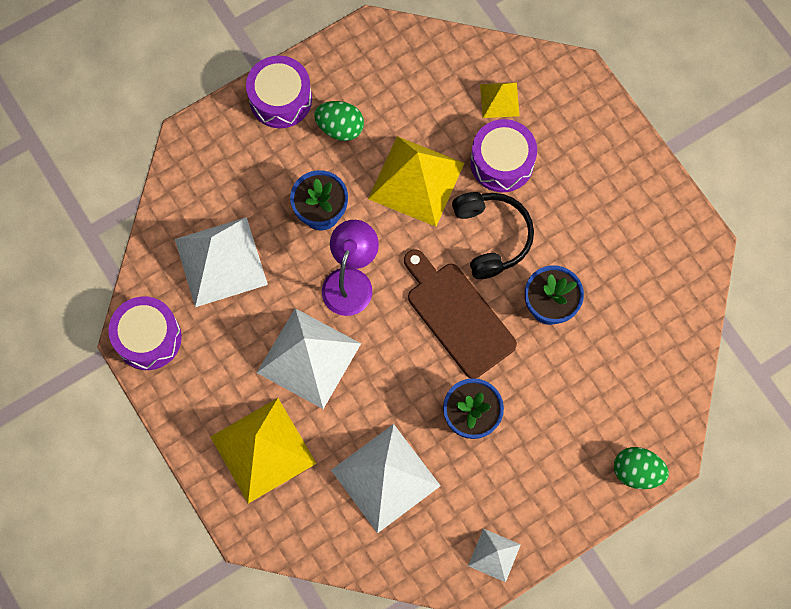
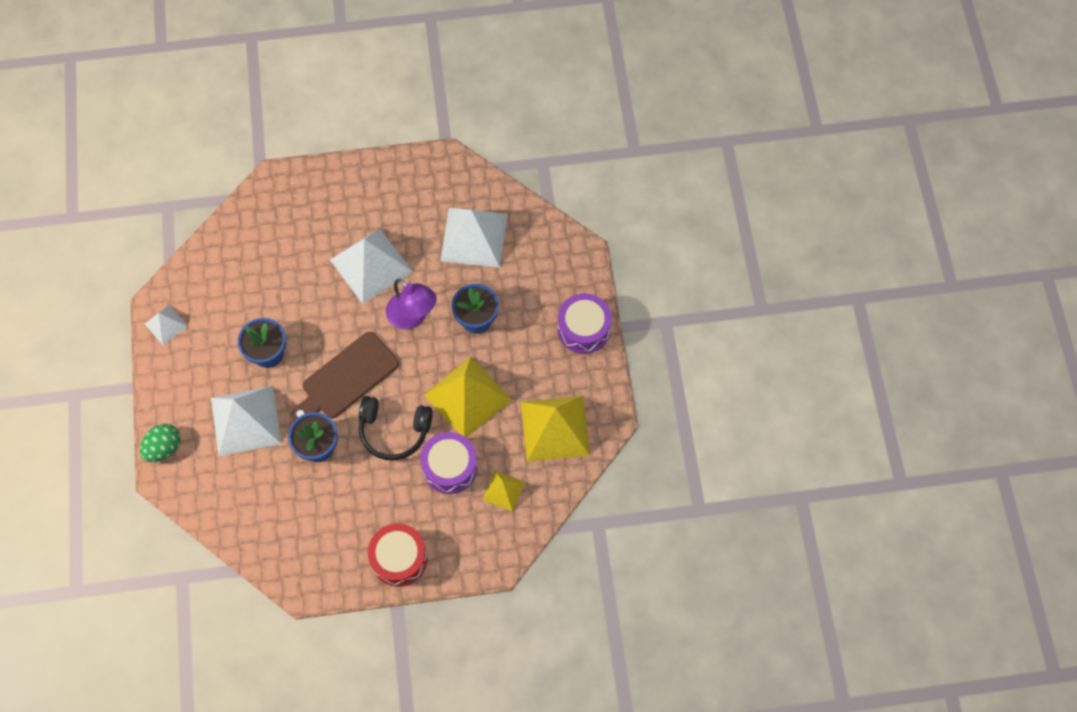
camera: 115 degrees right, 5 degrees down
purple drum [108,296,182,370] -> none
yellow pyramid [210,398,317,504] -> yellow pyramid moved to [521,396,590,462]
green egg [314,101,364,141] -> none
white pyramid [331,424,441,533] -> white pyramid moved to [211,386,282,456]
brown cutting board [404,249,517,379] -> brown cutting board turned 150 degrees clockwise [291,332,399,421]
none -> red drum [368,524,428,587]

